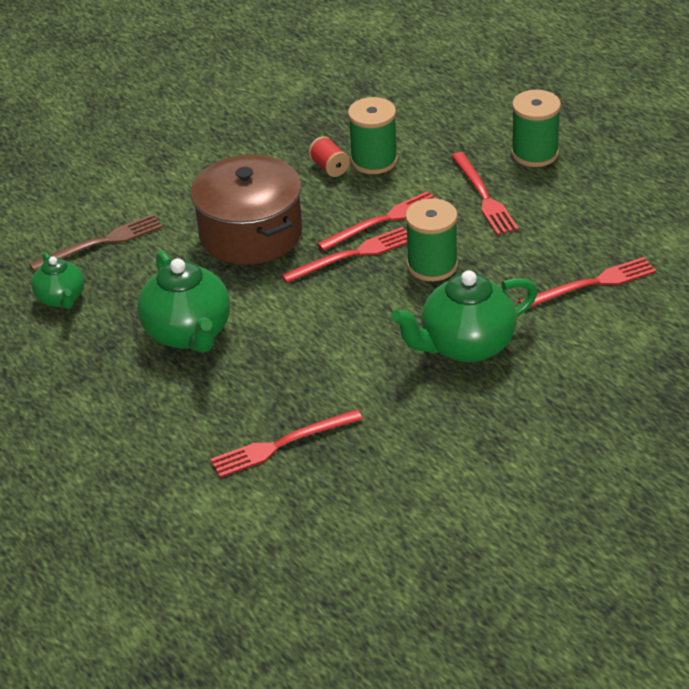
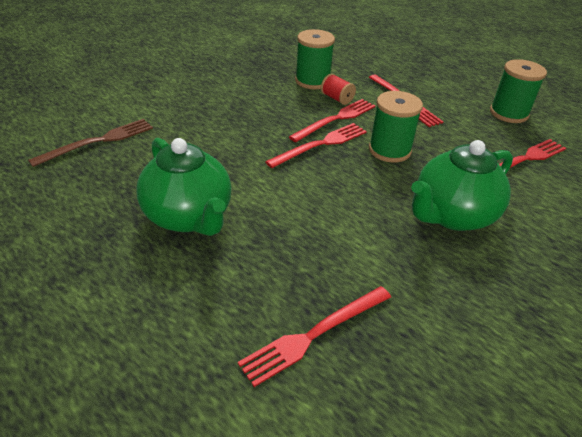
camera: 15 degrees left, 0 degrees up
green teapot [31,252,84,309] -> none
brown pot [191,155,302,265] -> none
red spool [308,136,350,177] -> red spool moved to [321,74,356,105]
green spool [511,90,561,167] -> green spool moved to [490,59,547,123]

